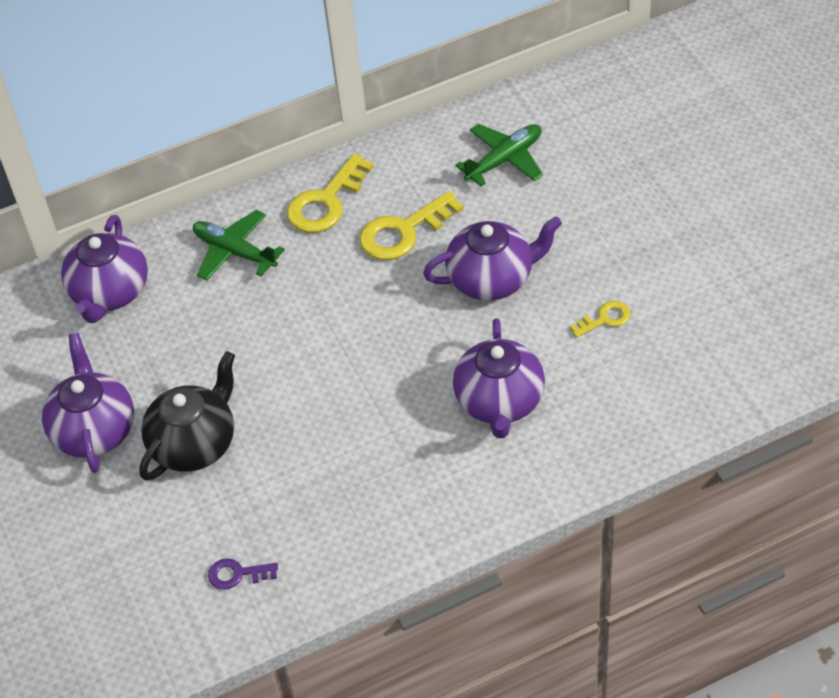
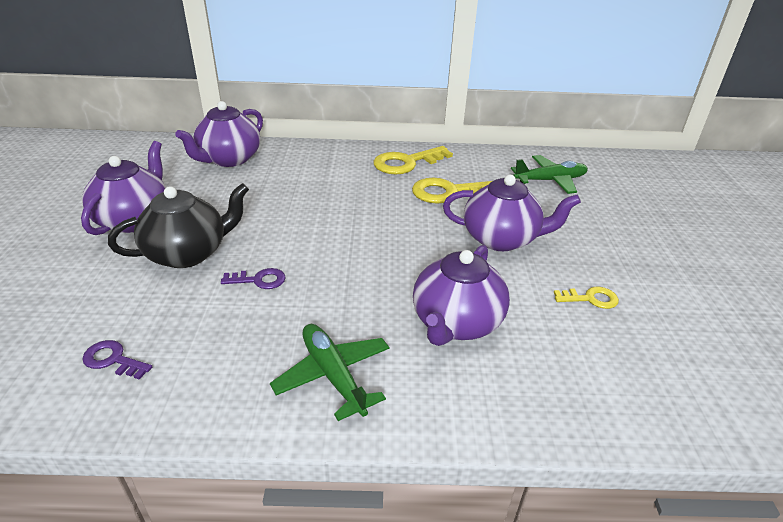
camera: 20 degrees right, 15 degrees down
green plane [193,210,285,281] -> green plane moved to [270,324,390,421]
none -> purple key [221,268,286,289]

